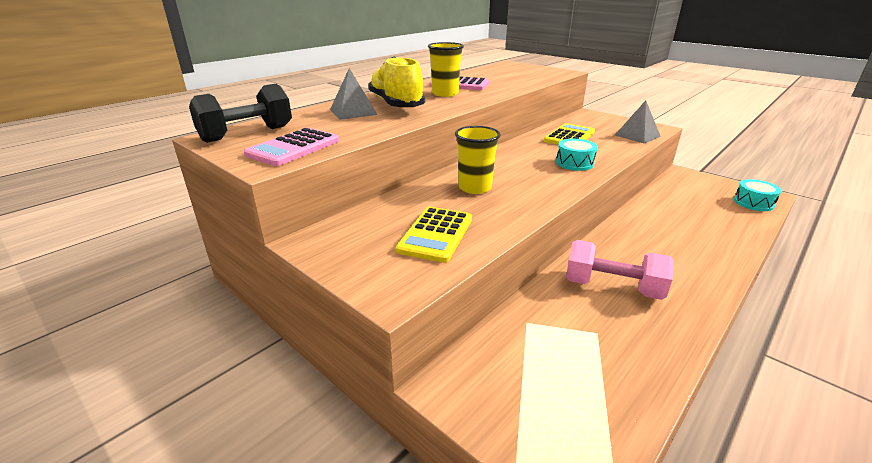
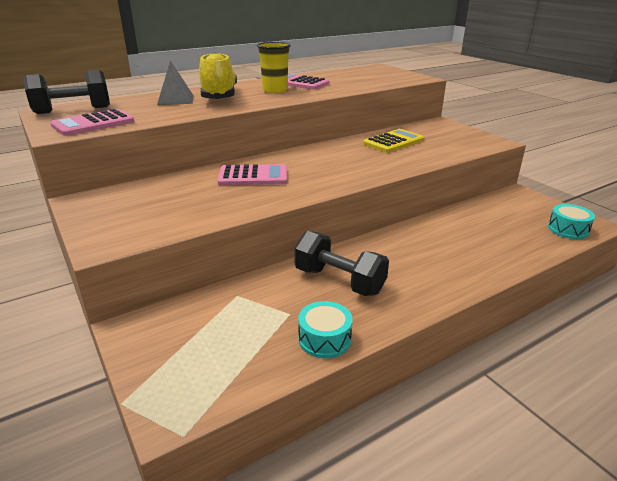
camera: 15 degrees right, 0 degrees up
yellow calculator [396,207,472,263] -> none
yellow cup [455,126,501,194] -> pink calculator [217,164,287,185]
turquoise drum [556,139,598,171] -> turquoise drum moved to [298,301,353,358]
pink dumbbell [566,240,674,300] -> black dumbbell [294,231,389,296]
grey pyramid [615,100,661,144] -> none

